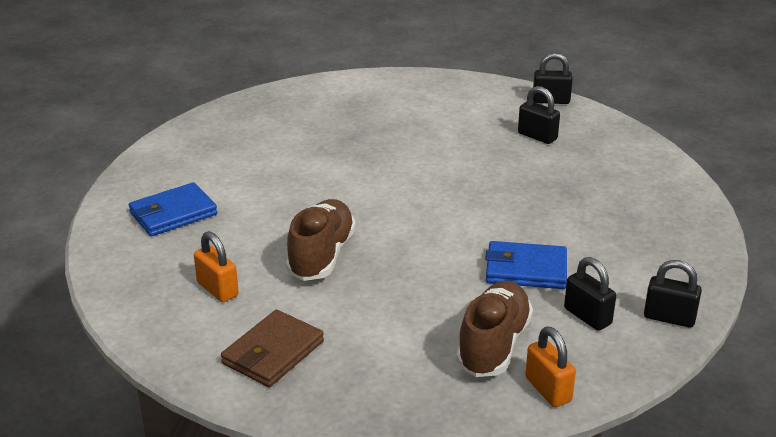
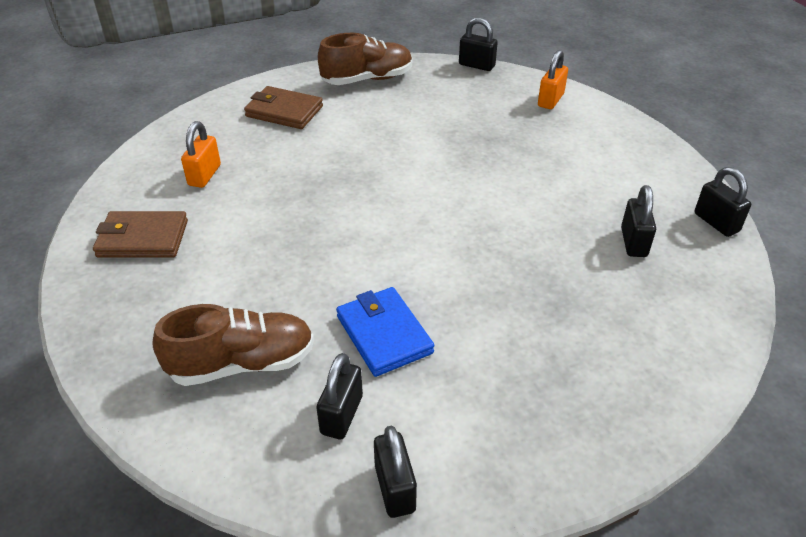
camera: 55 degrees right, 10 degrees up
blue wallet [129,182,217,236] -> brown wallet [244,86,323,129]
brown shoe [286,199,356,281] -> brown shoe moved to [318,33,412,85]
orange padlock [525,327,576,407] -> orange padlock moved to [538,50,568,109]
none -> black padlock [459,18,498,71]

